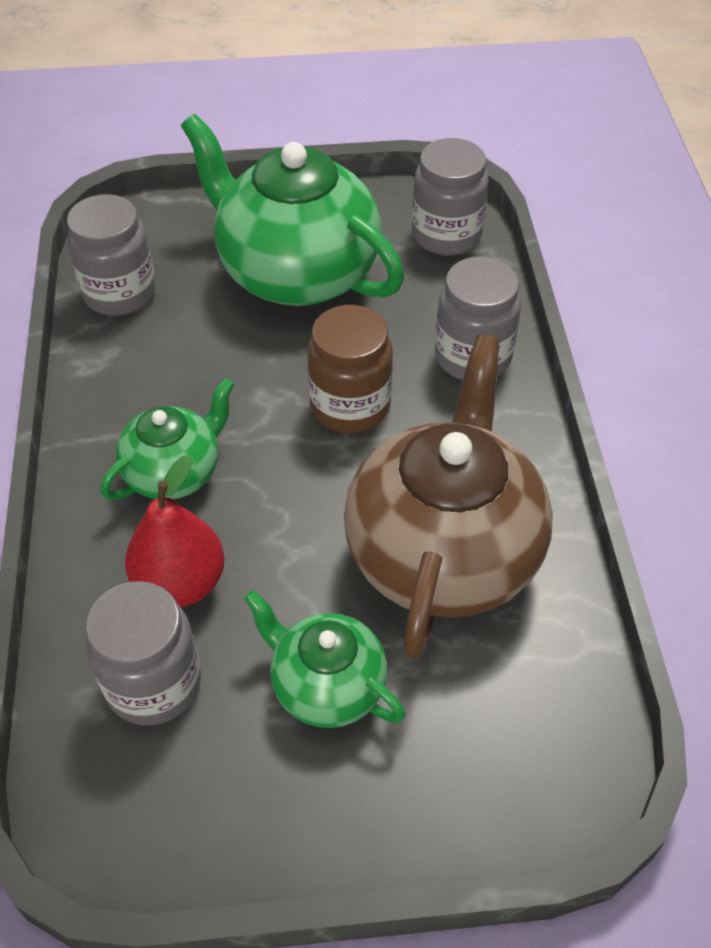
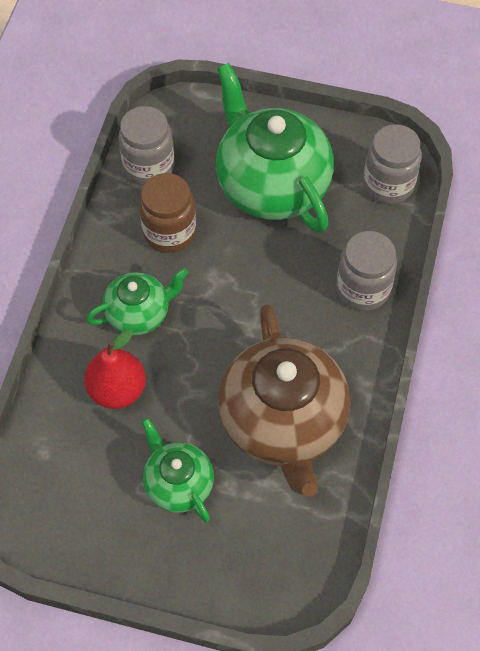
camera: 20 degrees right, 10 degrees up
grey jar [86,581,201,726] -> none
brown jar [307,305,393,433] -> brown jar moved to [139,173,196,253]
brown teapot [344,334,553,659] -> brown teapot turned 135 degrees clockwise [218,304,350,497]

